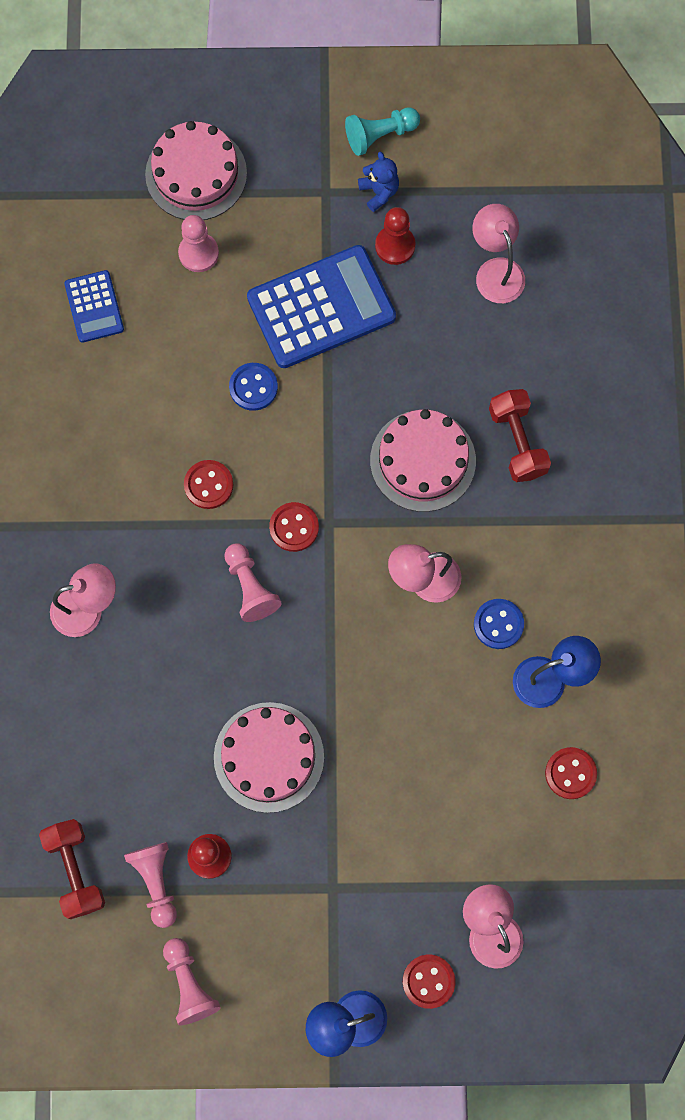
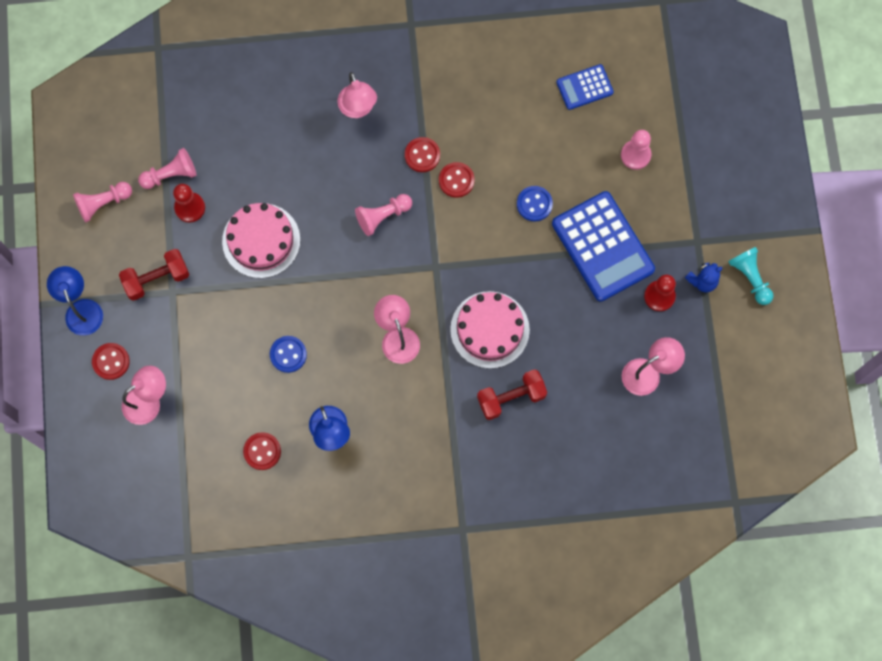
camera: 85 degrees right, 0 degrees up
red dumbbell [39,819,105,919] -> red dumbbell moved to [119,249,190,301]
pink cake [145,121,247,220] -> none
red button [269,502,319,552] -> red button moved to [405,137,440,172]
blue button [474,599,524,649] -> blue button moved to [270,336,307,373]

